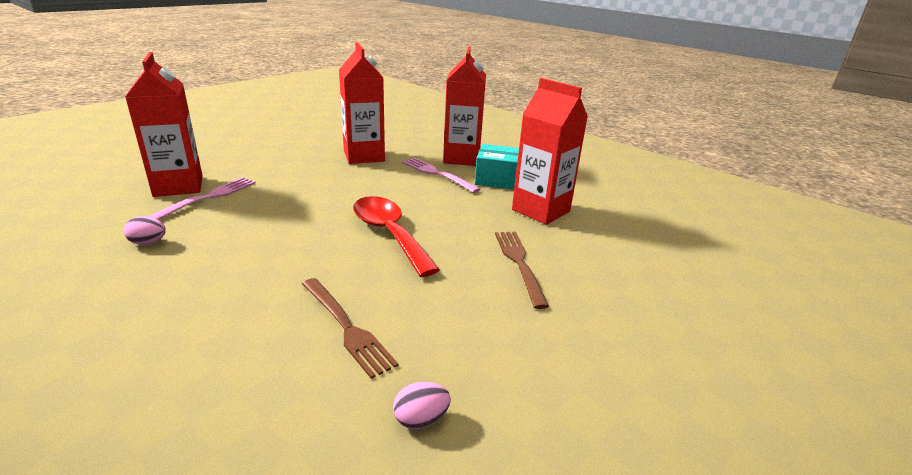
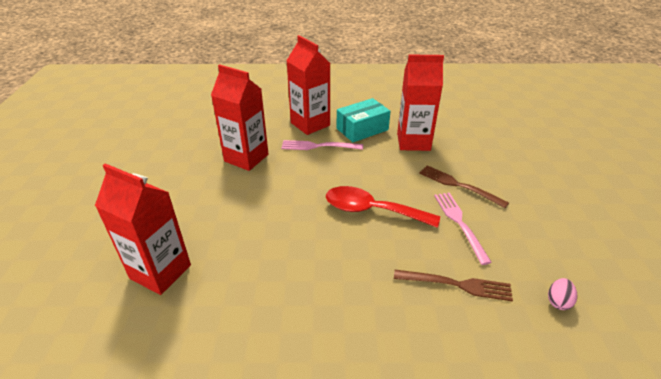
camera: 40 degrees left, 10 degrees up
pink egg [124,216,166,245] -> none
pink fork [148,177,256,220] -> pink fork moved to [434,193,492,265]

